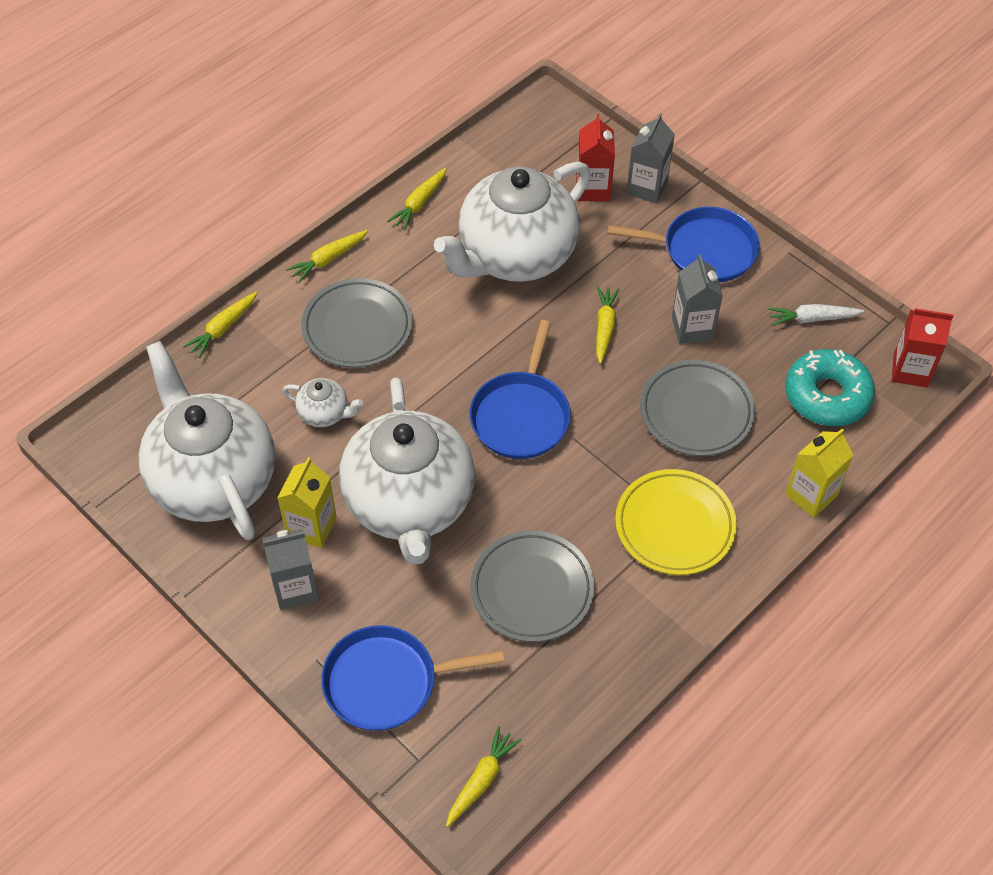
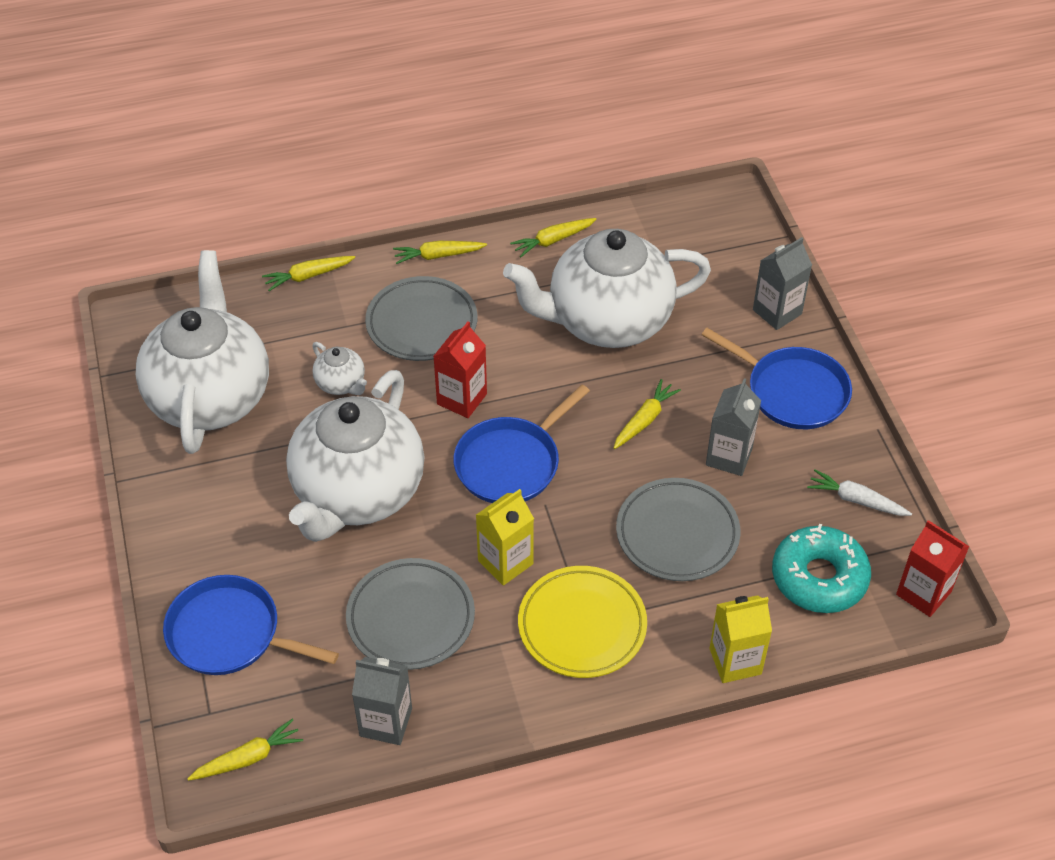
camera: 30 degrees right, 5 degrees down
grey carton [262,528,319,610] -> grey carton moved to [352,657,412,745]
yellow carton [278,457,337,548] -> yellow carton moved to [476,489,534,586]
red carton [576,114,615,201] -> red carton moved to [433,321,487,418]

